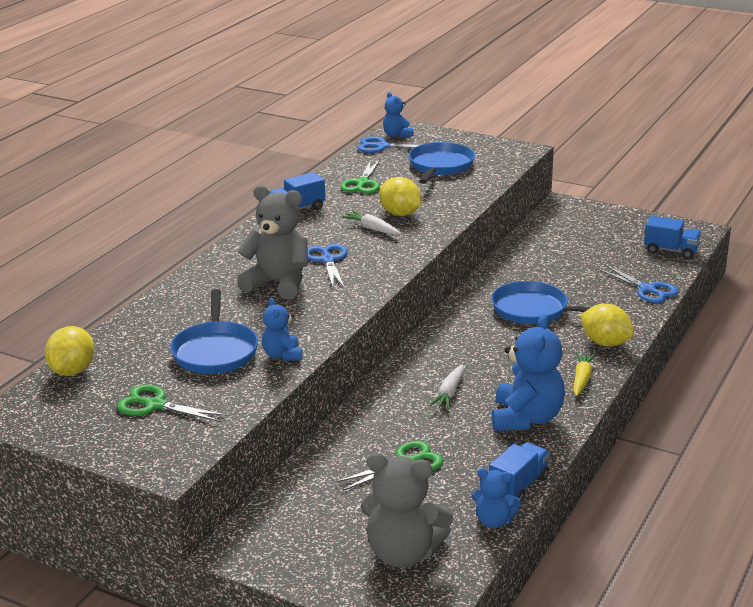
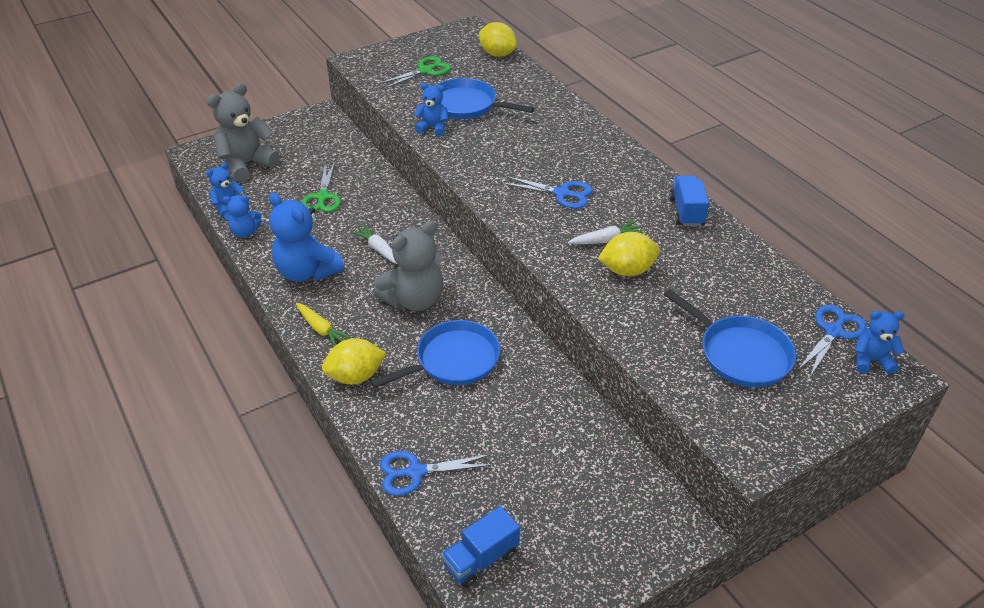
camera: 120 degrees right, 15 degrees up
grey teddy bear [237,185,308,299] -> grey teddy bear moved to [374,221,443,311]
green scissors [340,159,380,194] -> none
blue truck [489,442,550,503] -> blue teddy bear [223,195,262,238]

